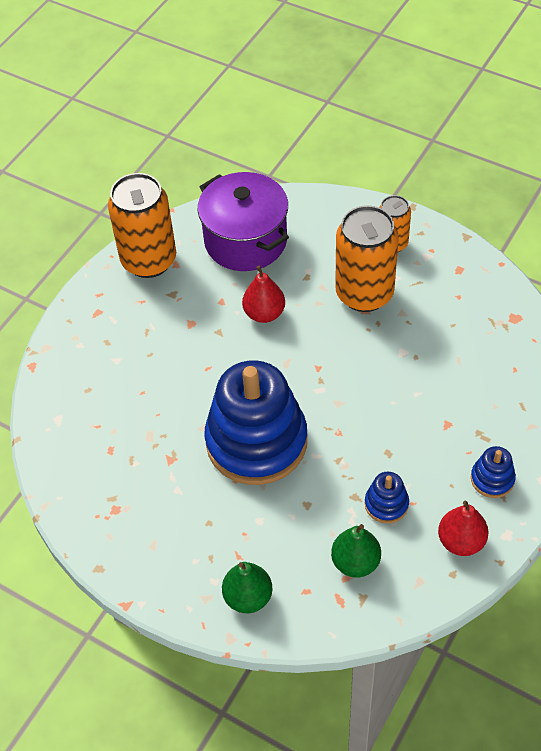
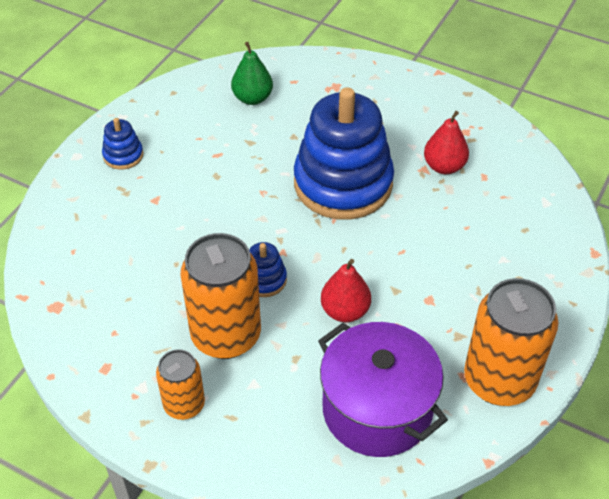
camera: 175 degrees right, 5 degrees down
green pear [222,562,272,613] -> none
blue stacking toy [365,472,409,524] -> blue stacking toy moved to [249,242,287,297]
red pear [438,501,489,556] -> red pear moved to [424,111,469,174]

